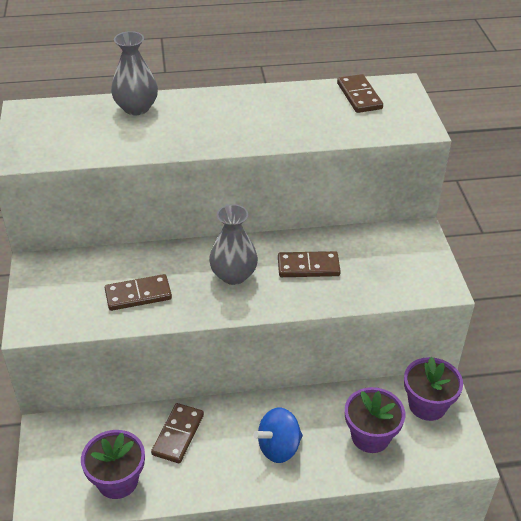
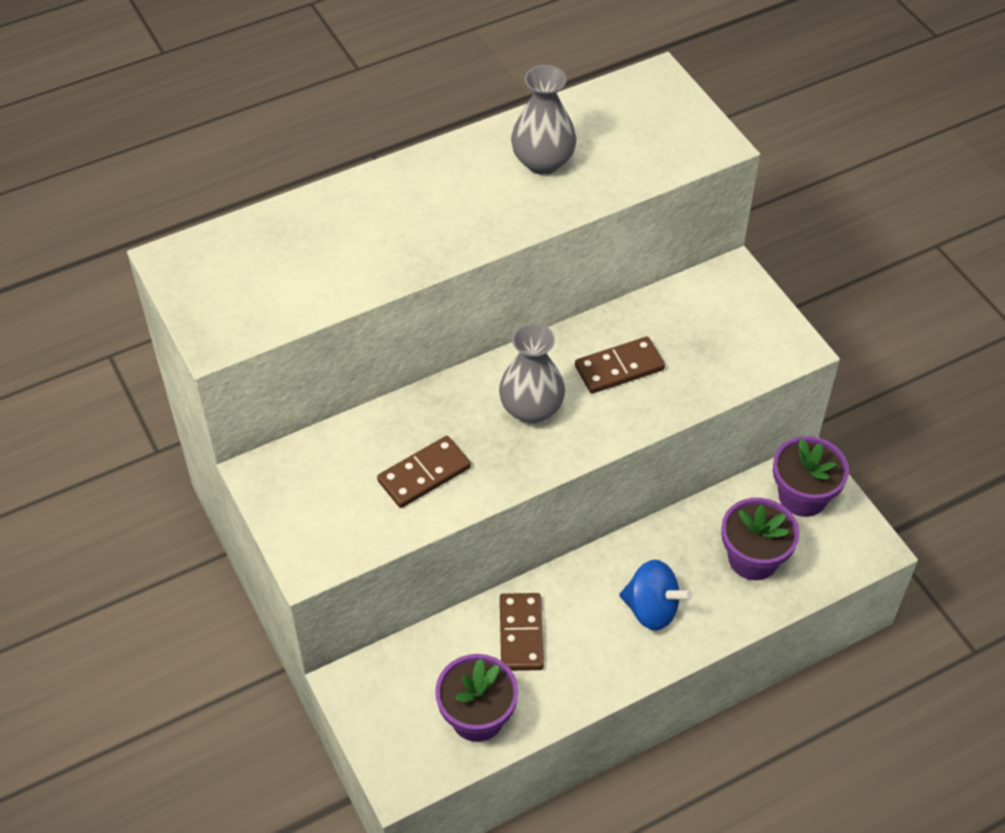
camera: 20 degrees left, 10 degrees up
grey vase [111,31,158,115] -> grey vase moved to [511,65,576,175]
blue spinning top [253,407,303,463] -> blue spinning top turned 105 degrees counterclockwise [619,560,693,631]
brown domino [337,74,383,113] -> none

